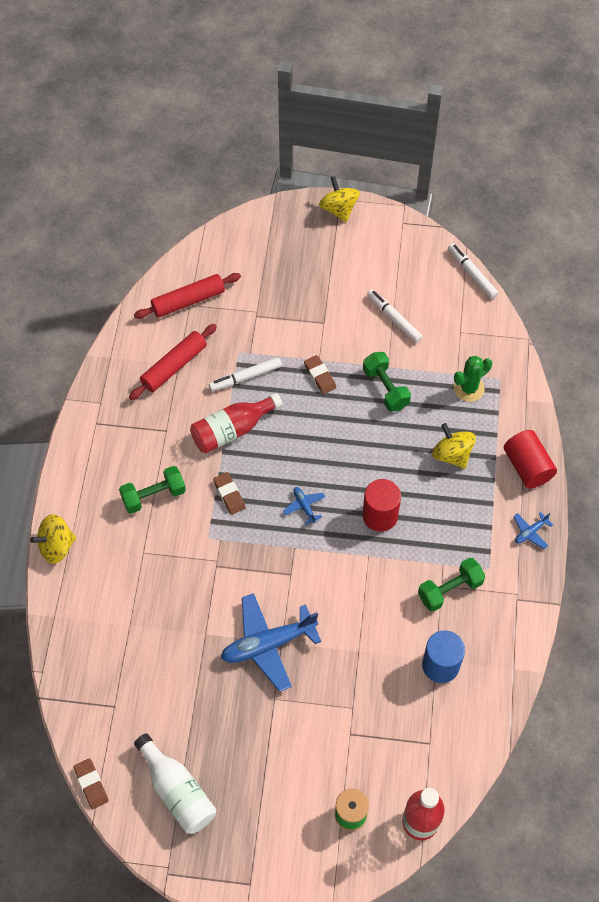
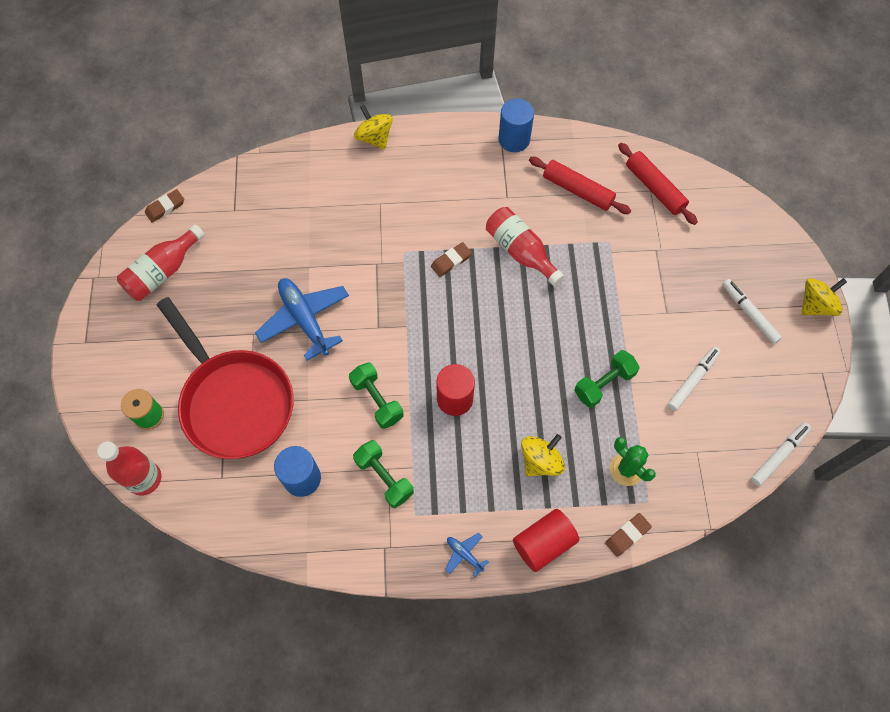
camera: 80 degrees right, 5 degrees up
green dumbbell [119,466,186,514] -> green dumbbell moved to [349,362,403,429]
white bottle [134,733,216,834] -> red bottle [117,224,205,301]
white marker [209,357,282,391] -> white marker moved to [722,279,782,344]
blue plane [283,487,325,525] -> none
brown eraser [304,355,336,394] -> brown eraser moved to [605,513,652,557]
none -> red pan [157,297,294,459]
none -> blue cylinder [498,98,534,152]

